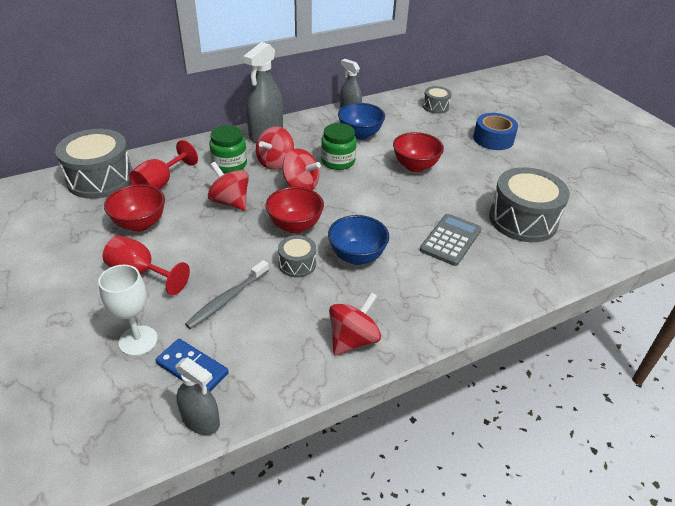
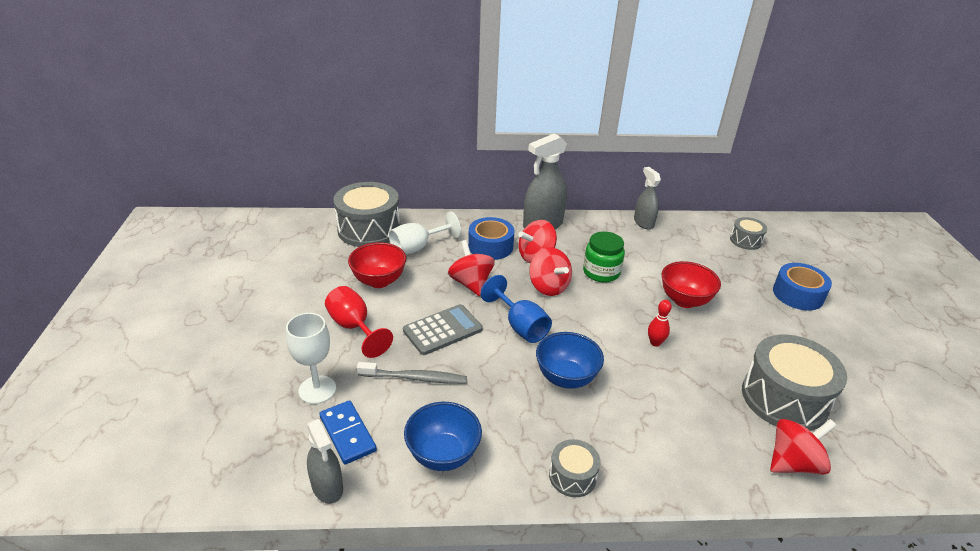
camera: 25 degrees right, 5 degrees down
red goblet [129,140,198,189] -> white goblet [389,212,461,255]
grey toothbrush [185,260,269,329] -> grey toothbrush turned 150 degrees counterclockwise [357,362,467,384]
green jar [209,125,247,173] -> blue tape [468,217,515,260]
red bowl [266,187,324,233] -> blue goblet [481,275,552,343]
grey drum [278,235,316,278] -> grey drum moved to [549,439,601,497]
red spinning top [329,292,381,355] -> red spinning top moved to [770,419,837,475]
blue bowl [338,103,385,140] -> blue bowl moved to [404,402,482,471]
grey calculator [420,214,482,266] -> grey calculator moved to [403,304,482,355]
none -> red bowling pin [648,300,672,347]

